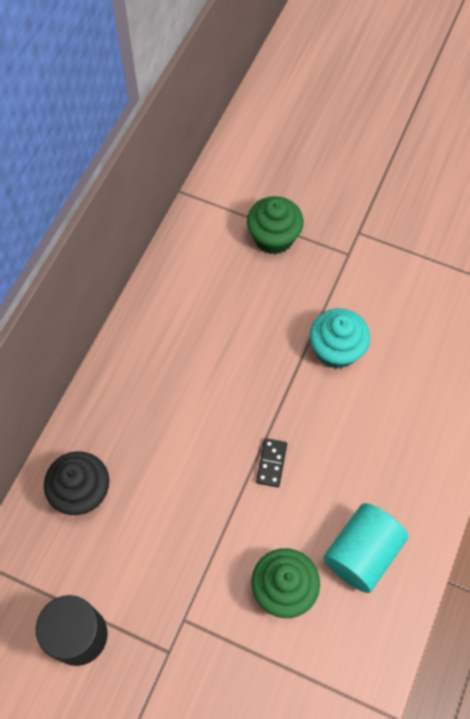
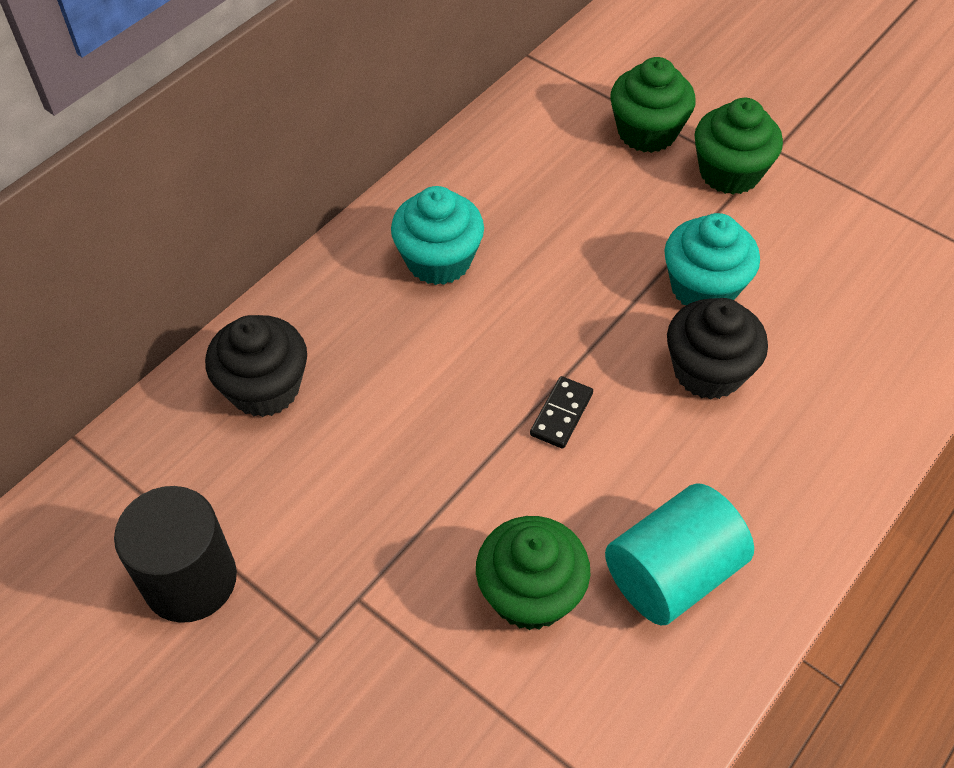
camera: 15 degrees right, 10 degrees down
none -> turquoise cupcake [391,186,484,285]
none -> black cupcake [667,298,768,400]
none -> green cupcake [694,98,783,194]

